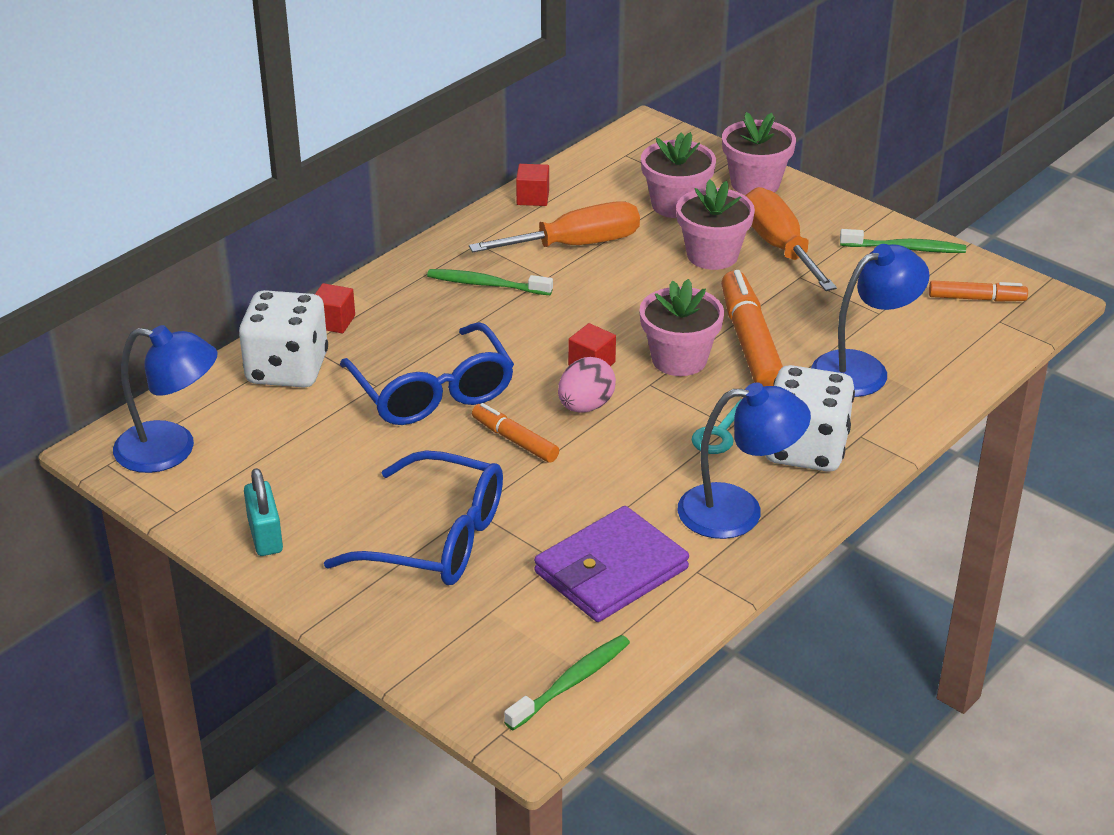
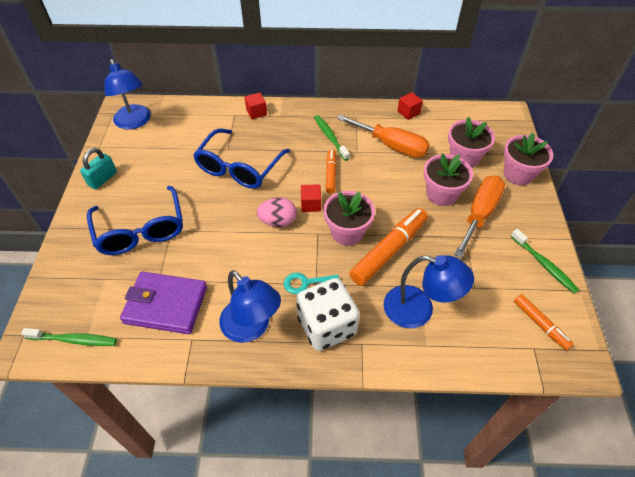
camera: 50 degrees right, 15 degrees up
white dice [239,290,328,388] -> none
orange marker [472,403,559,463] -> orange marker moved to [326,149,337,194]

